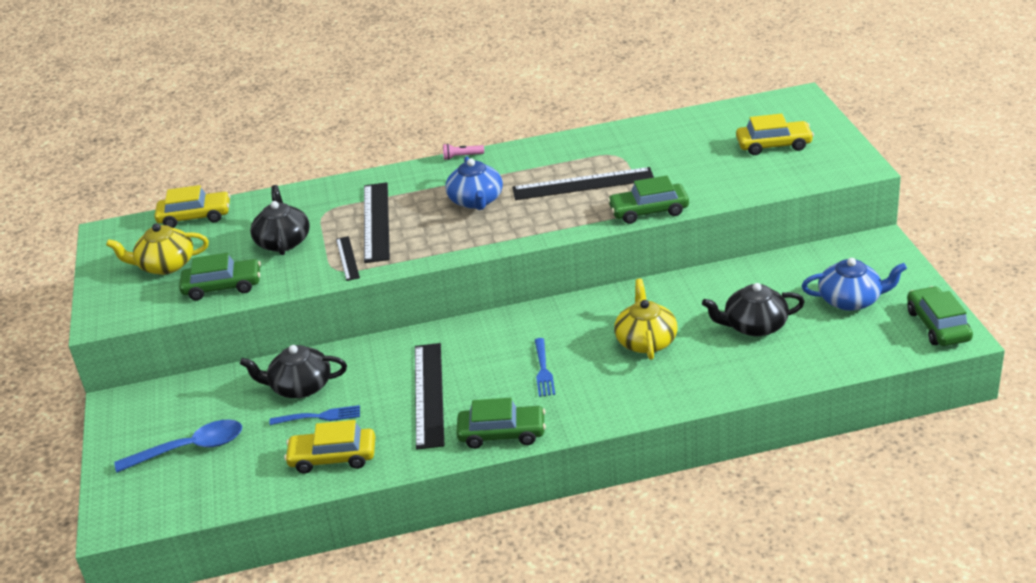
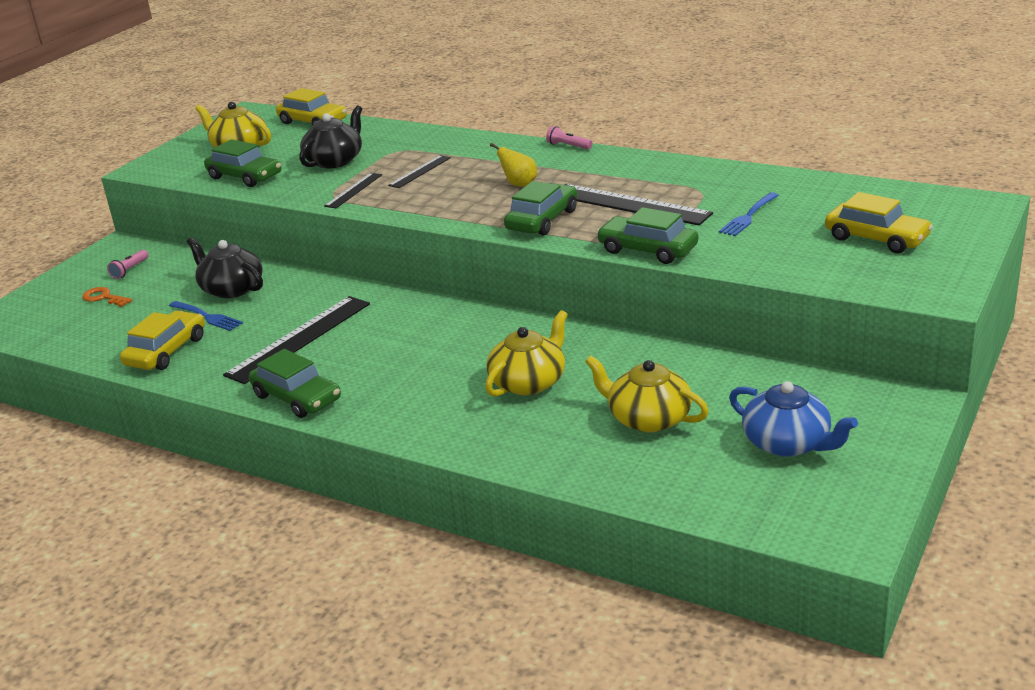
camera: 40 degrees right, 5 degrees down
blue spoon [114,420,242,473] -> orange key [82,287,132,307]
yellow car [284,420,375,474] -> yellow car turned 75 degrees clockwise [120,311,205,370]
black ruler [364,182,390,263] -> black ruler [388,155,451,188], size x0.53
blue teapot [445,157,503,210] -> yellow pear [490,143,537,187]
blue fork [535,338,555,397] -> blue fork moved to [719,192,779,236]
black teapot [702,283,805,336] -> yellow teapot [585,355,709,433]
green car [907,286,973,346] -> green car moved to [504,181,577,235]
none -> pink flashlight [107,250,148,279]

